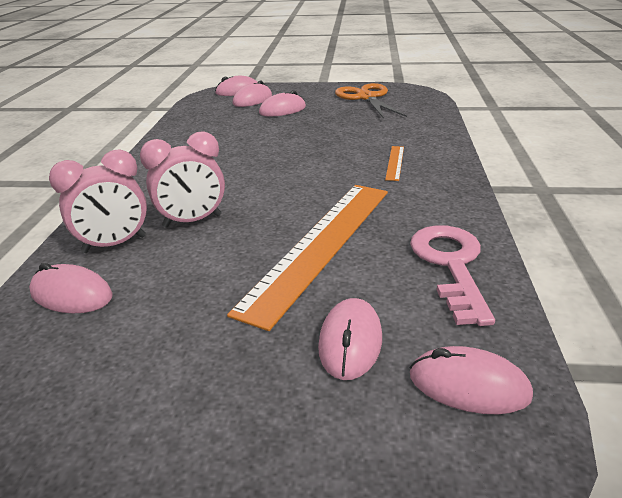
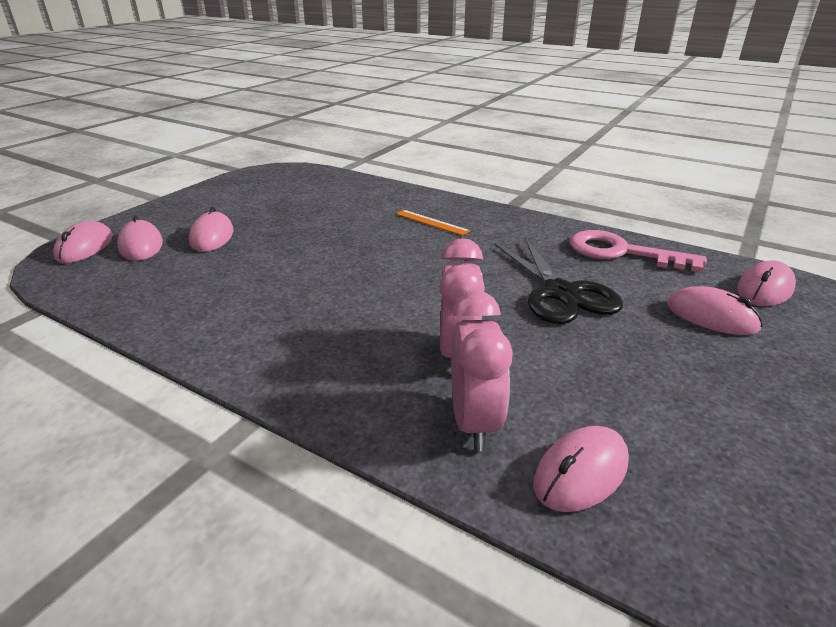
camera: 65 degrees left, 0 degrees up
orange ruler [227,185,388,331] -> black scissors [494,238,623,324]
orange scissors [335,83,407,119] -> none

